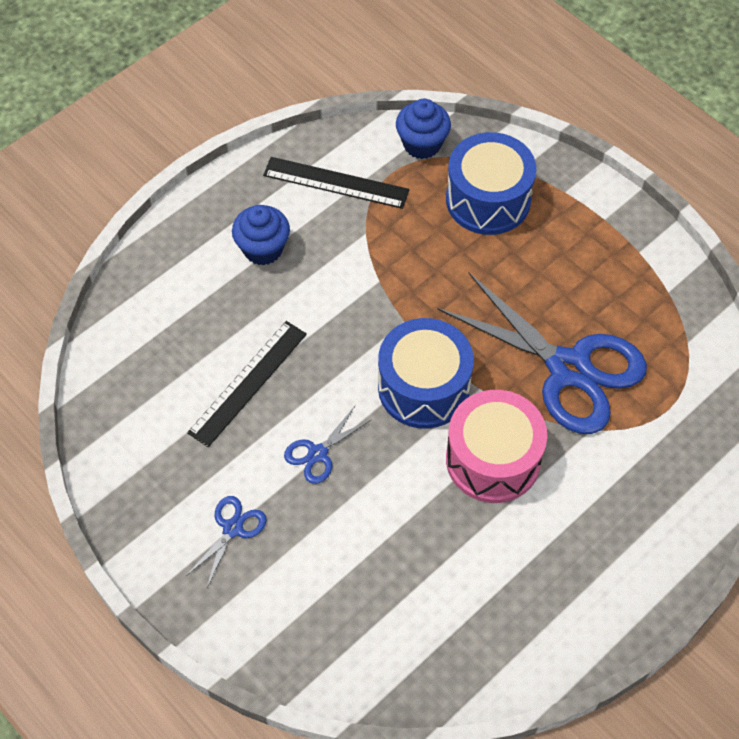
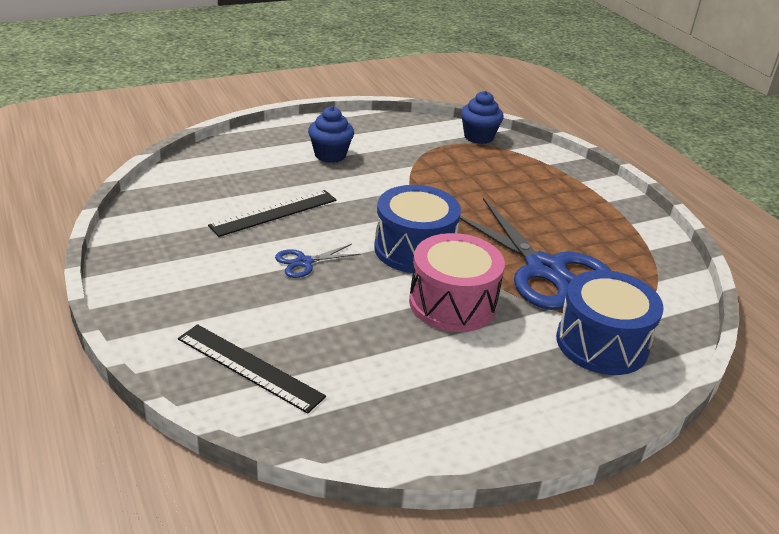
camera: 15 degrees right, 25 degrees down
blue scissors [186,496,267,587] -> none
black ruler [263,157,409,209] -> black ruler moved to [178,324,326,414]
blue drum [446,132,536,235] -> blue drum moved to [556,270,664,375]

